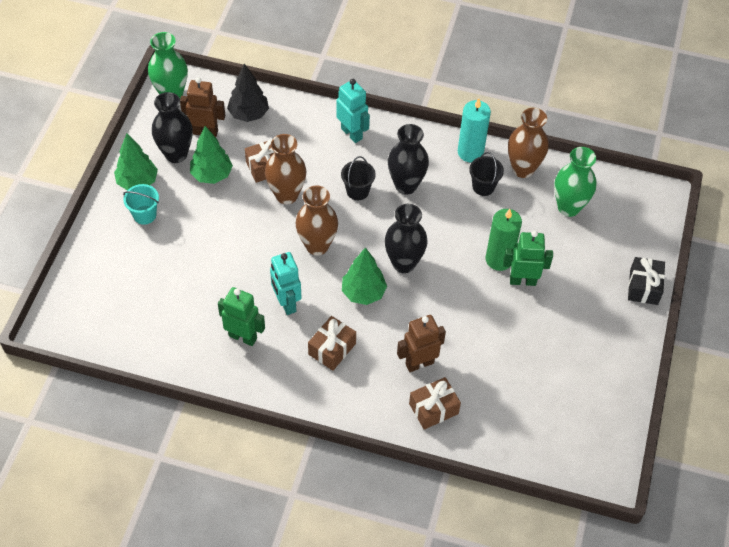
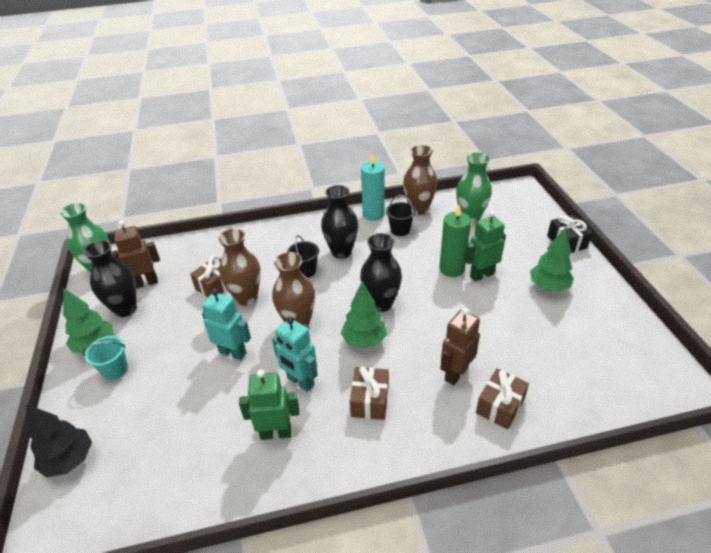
camera: 25 degrees left, 15 degrees down
green tree [190,126,233,184] -> green tree moved to [530,227,574,292]
black tree [227,63,269,122] -> black tree moved to [26,404,92,477]
turquoise robot [337,79,370,143] -> turquoise robot moved to [202,288,251,360]

